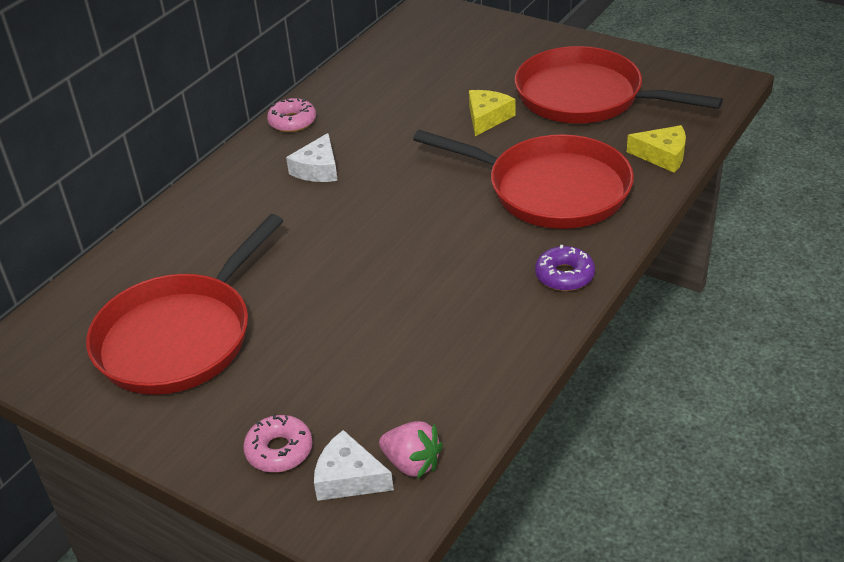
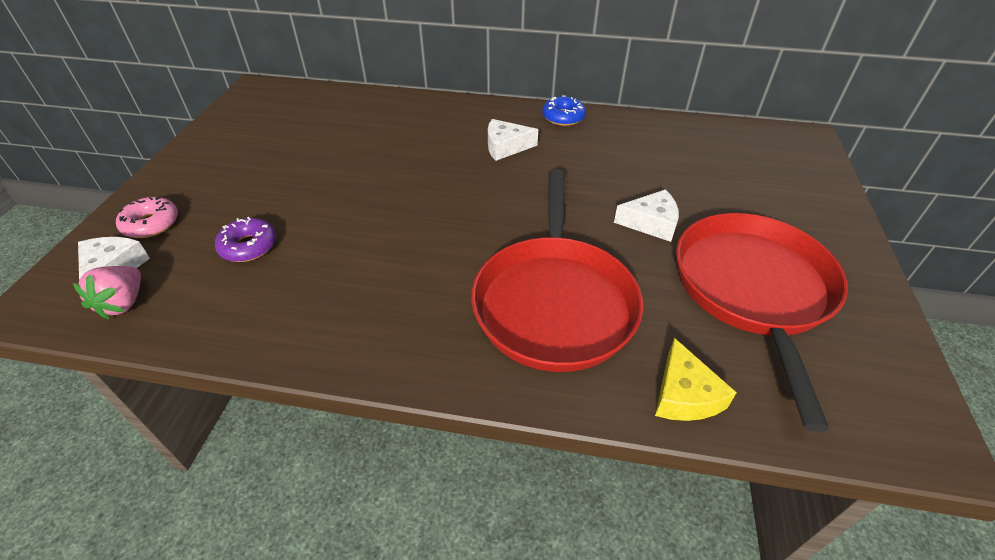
camera: 65 degrees right, 5 degrees up
red pan [86,214,283,395] -> none
pink donut [267,98,316,132] -> blue donut [542,95,586,126]
yellow cheese [469,90,515,136] -> white cheese [614,189,679,242]
purple donut [535,245,595,291] -> purple donut moved to [215,217,276,262]

